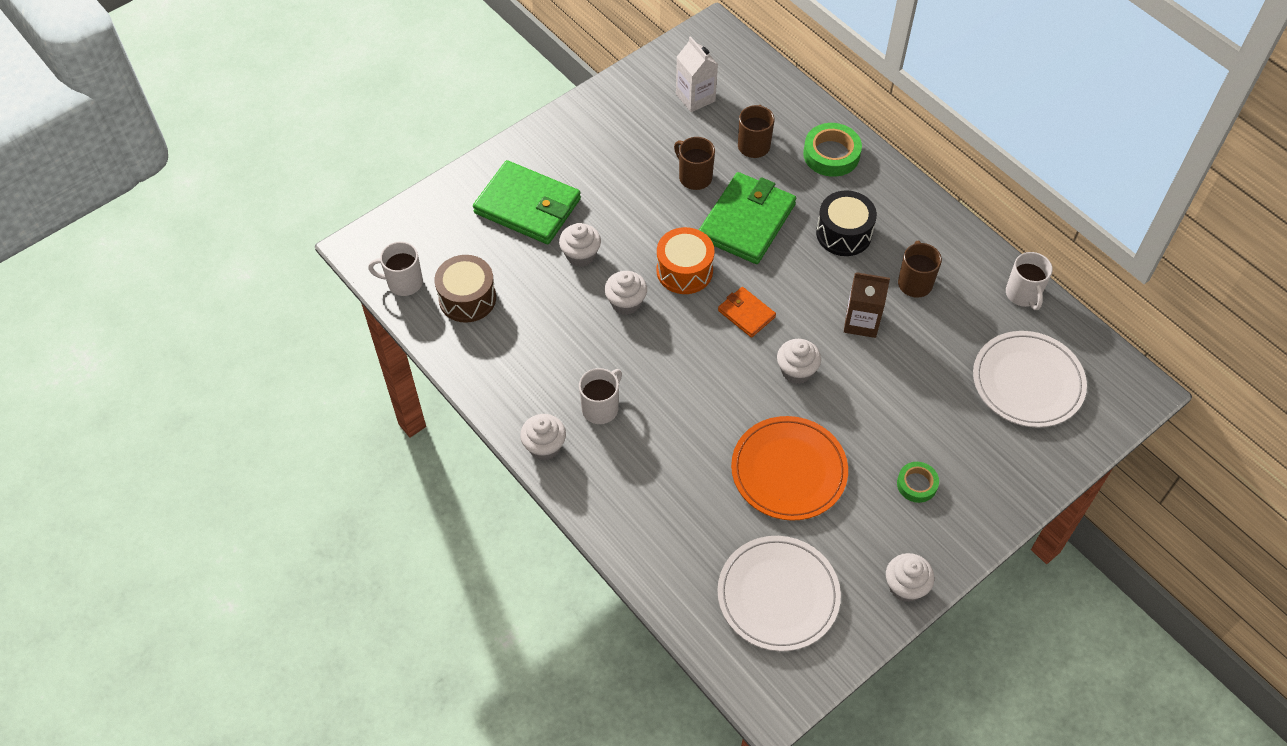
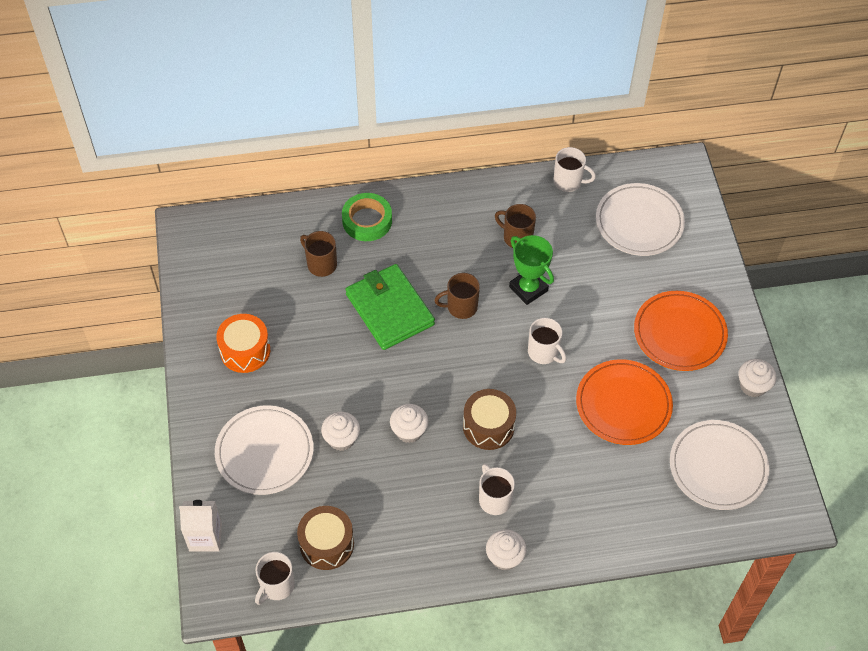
camera: 60 degrees left, 0 degrees up
green wallet [473,160,581,244] -> white plate [215,405,314,495]
orange drum [657,227,714,294] -> orange drum moved to [216,314,270,373]
brown mug [674,137,715,190] -> brown mug moved to [434,273,480,319]
white carton [676,36,718,112] -> white carton moved to [179,500,222,552]
orange wallet [718,287,776,338] -> none
white cupcake [777,339,821,384] -> white mug [528,318,566,364]
black drum [816,190,877,256] -> none
brown carton [844,272,890,338] -> green trophy [509,235,554,305]
green tape [897,462,939,503] -> orange plate [634,291,728,371]
none -> brown drum [463,389,516,450]

